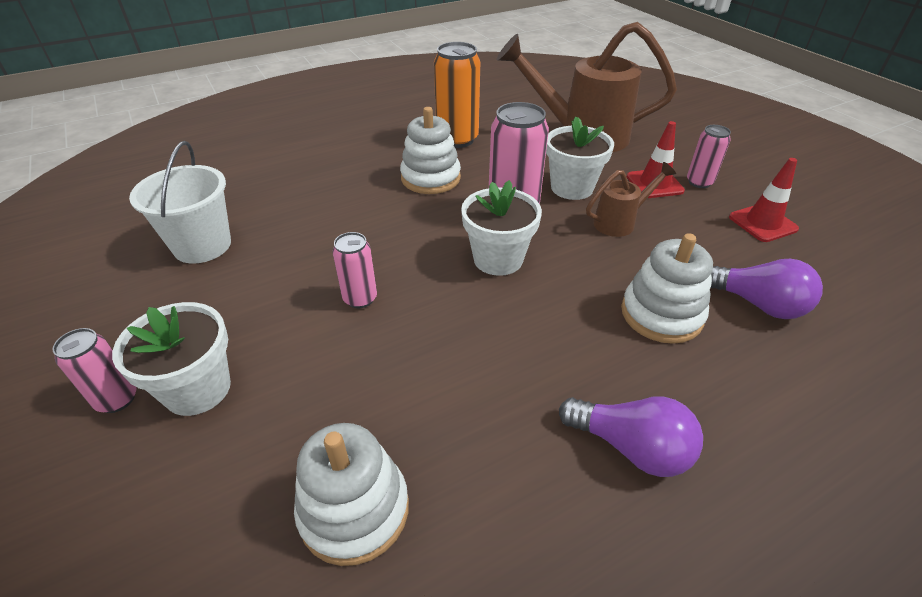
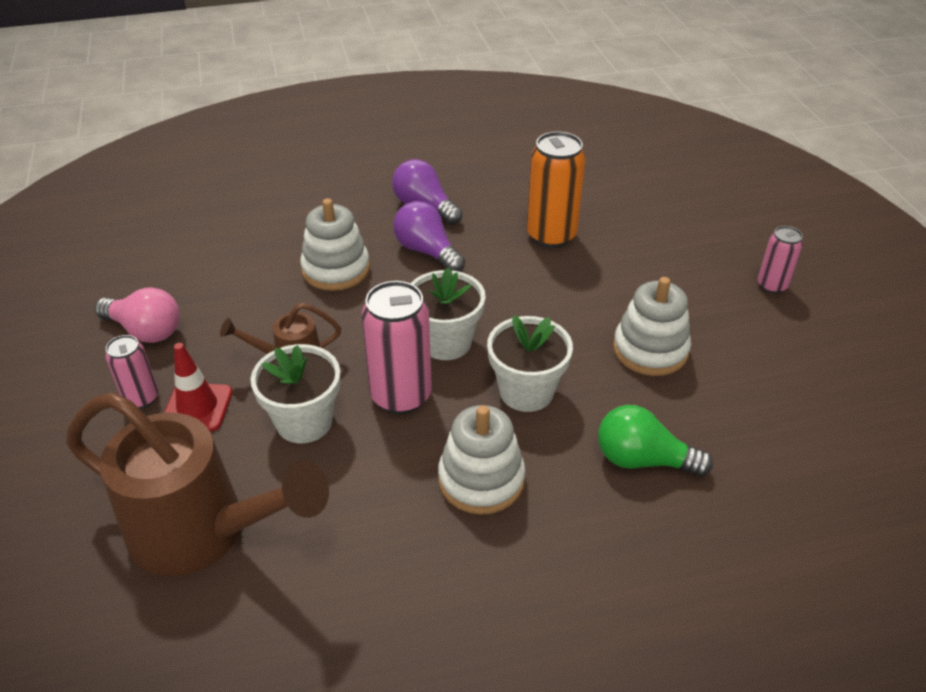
camera: 165 degrees left, 0 degrees up
white flower pot [112,302,231,416] -> white flower pot moved to [487,315,573,412]
white bucket [129,141,231,264] -> none
white stacking toy [294,423,409,566] -> white stacking toy moved to [613,277,691,376]
pink can [333,232,377,308] -> none
orange can [434,42,480,148] -> orange can moved to [527,132,586,248]
purple light bulb [711,259,823,319] -> purple light bulb moved to [393,201,465,272]
red traffic cone [729,158,799,242] -> pink light bulb [95,287,180,343]
none -> green light bulb [598,405,713,476]

